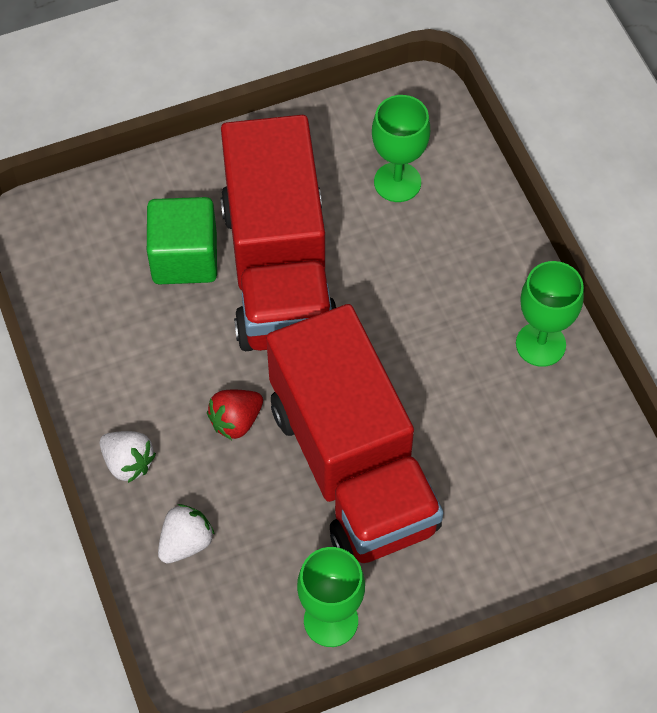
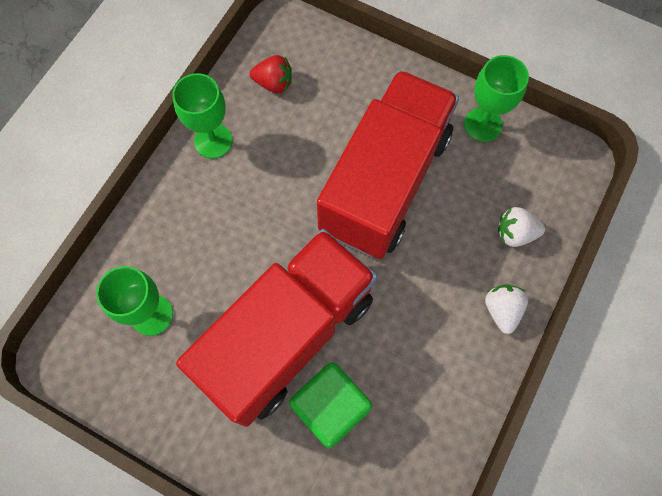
camera: 130 degrees left, 10 degrees up
red strawberry [207,390,263,440] -> red strawberry moved to [250,55,292,93]

